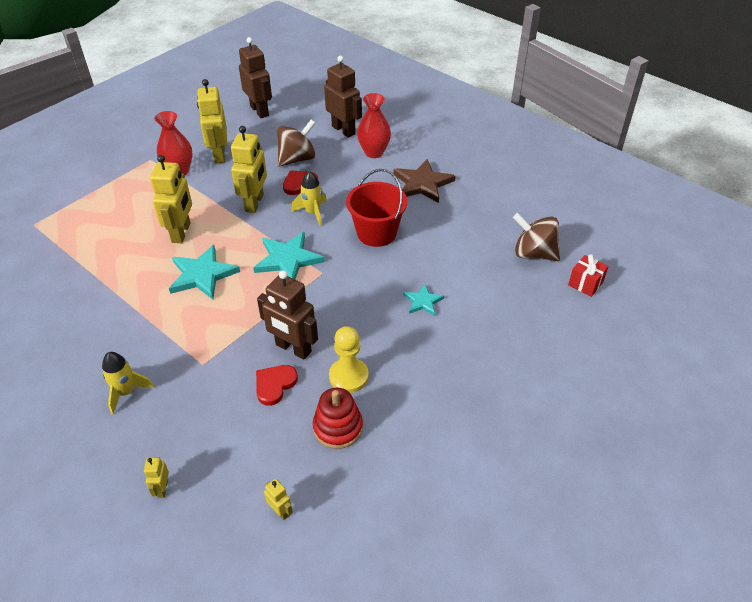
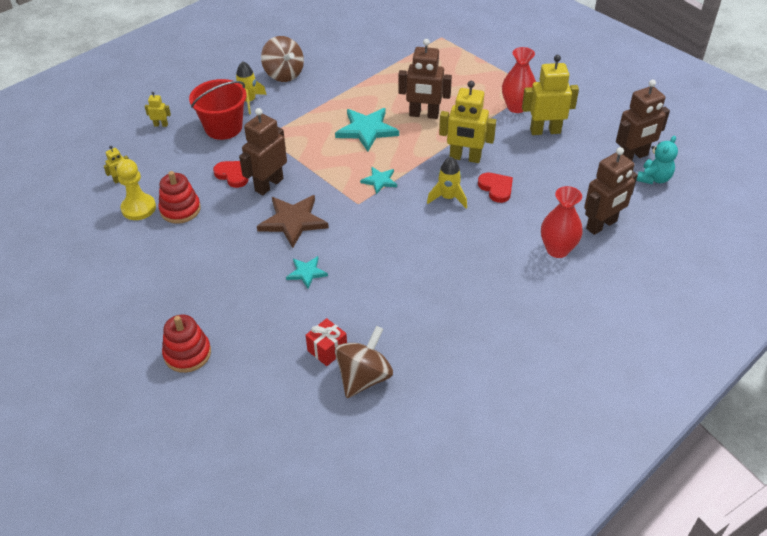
camera: 95 degrees right, 0 degrees up
yellow robot [150,155,192,243] -> brown robot [398,39,452,119]
turquoise star [253,232,324,279] -> turquoise star [360,167,397,194], size x0.55
brown spinning top [277,119,316,167] -> brown spinning top moved to [261,36,304,82]
yellow pawn [329,326,369,393] -> yellow pawn moved to [116,159,156,220]
red bucket [346,169,407,247] -> red bucket moved to [189,79,247,140]
brown star [393,159,456,203] -> brown star moved to [257,195,329,248]
red gift [568,254,609,297] -> red gift moved to [306,318,347,366]
none -> red stacking toy [162,315,211,373]
none -> turquoise teddy bear [636,136,678,184]

